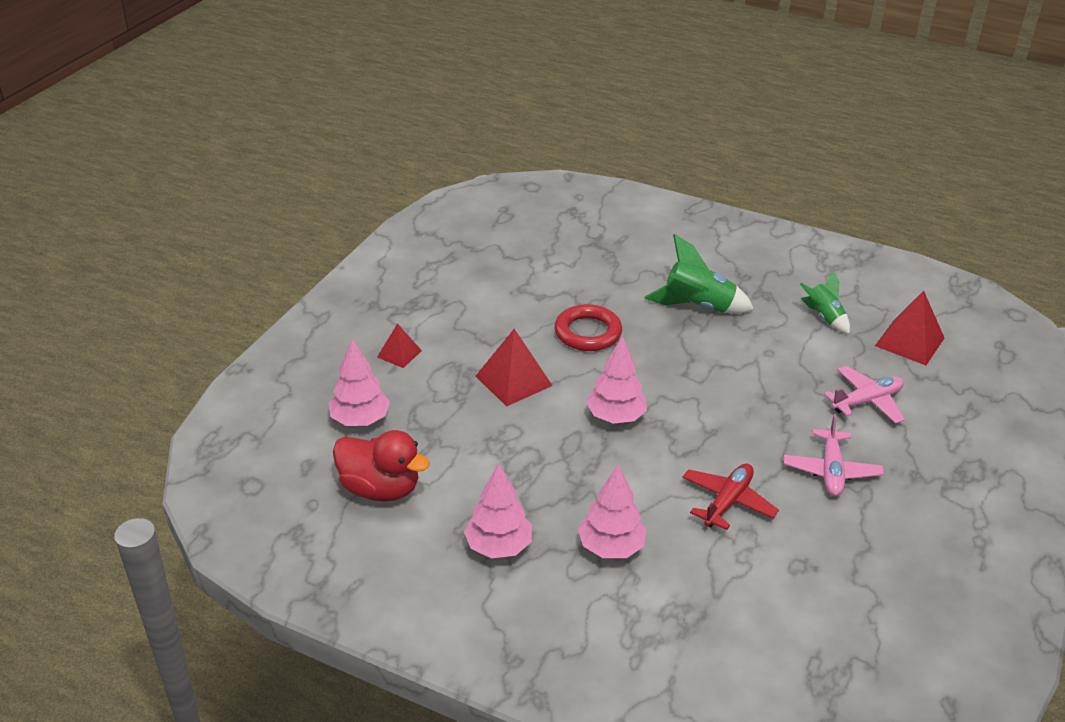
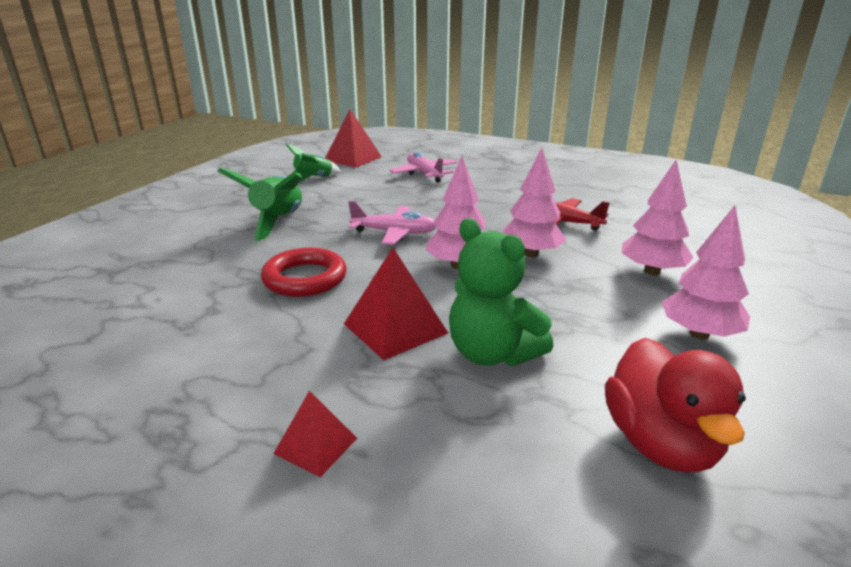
camera: 90 degrees left, 10 degrees down
pink tree [328,339,390,426] -> pink tree moved to [502,148,566,257]
red duck [333,430,430,502] -> red duck turned 150 degrees clockwise [605,338,746,472]
pink plane [784,414,884,496] -> pink plane moved to [348,201,436,245]
none -> green teddy bear [449,218,553,366]

